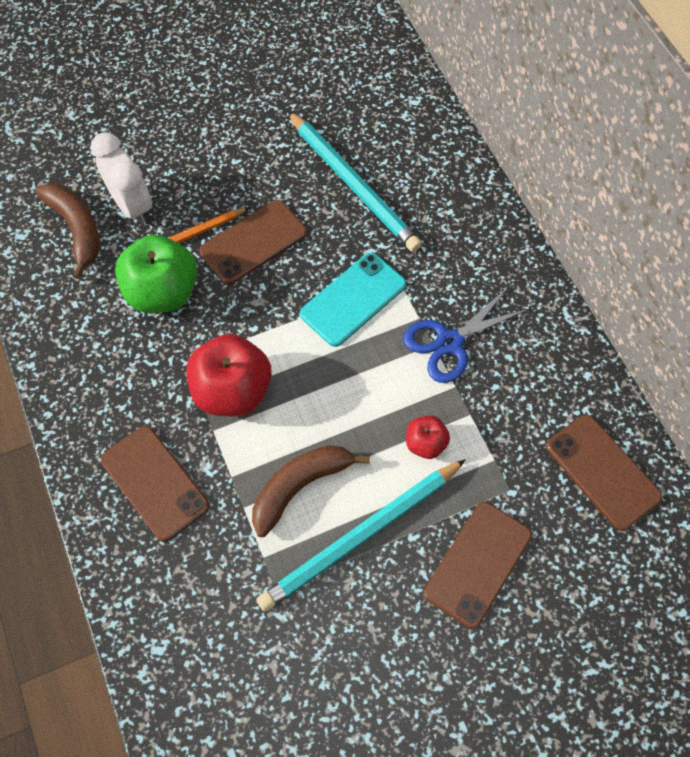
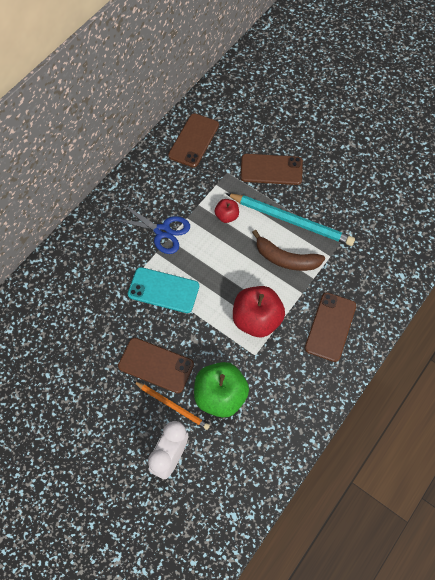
camera: 120 degrees left, 0 degrees up
brown banana [35,183,100,279] -> none
turquoise pencil [288,111,422,252] -> none

